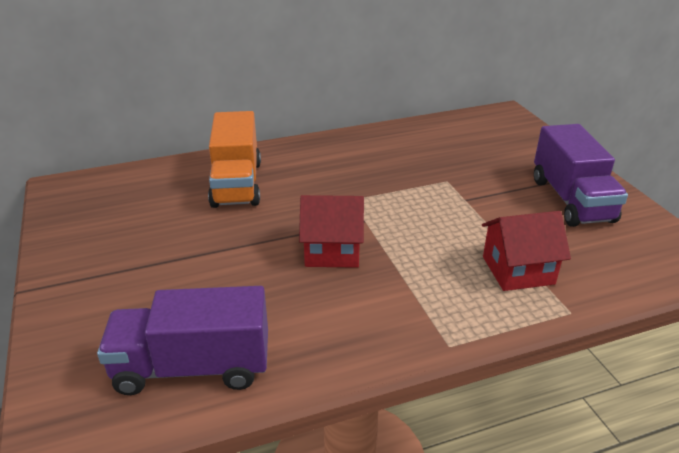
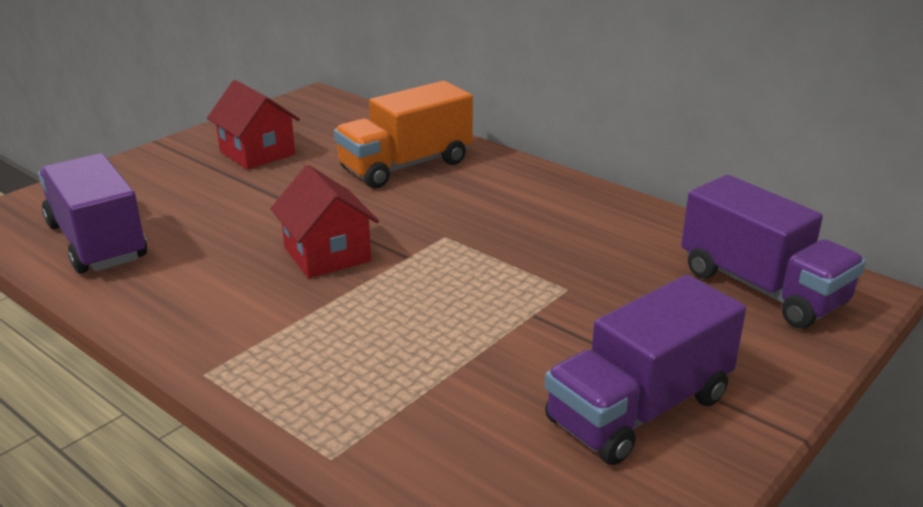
camera: 60 degrees right, 5 degrees down
red house [482,211,571,291] -> red house moved to [207,80,300,170]
none -> purple truck [681,175,866,329]

